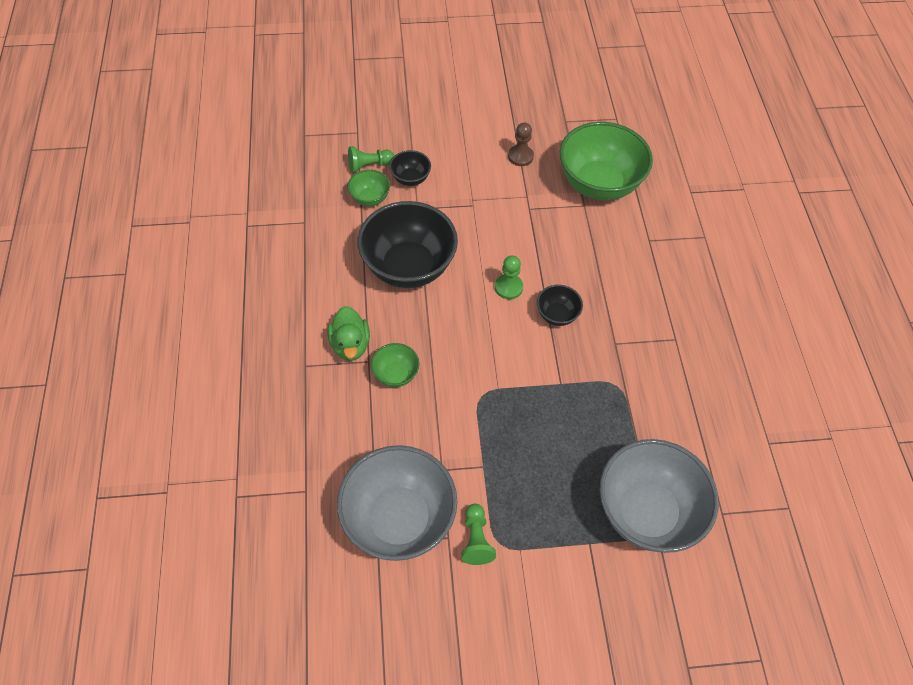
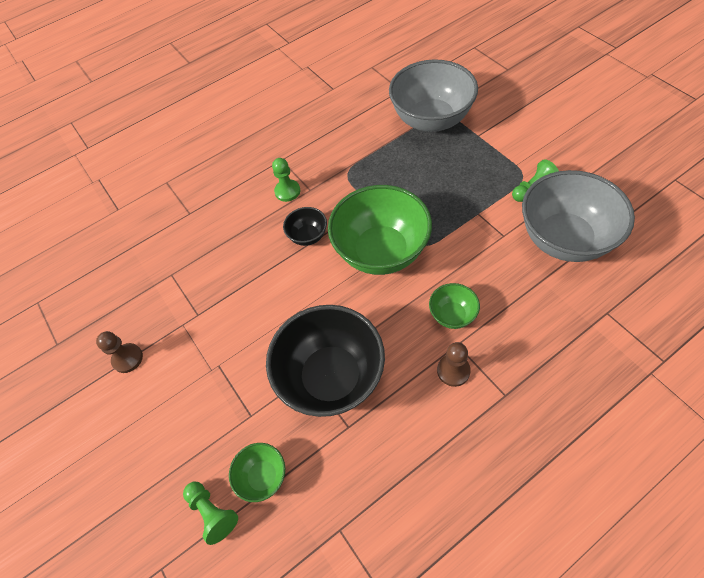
camera: 110 degrees left, 0 degrees up
green duck [327,306,370,361] -> brown pawn [437,342,471,387]
black bowl [389,150,431,186] -> none
green pawn [495,255,523,299] -> green pawn moved to [272,158,300,202]
green bowl [560,122,653,200] -> green bowl moved to [328,185,432,275]

